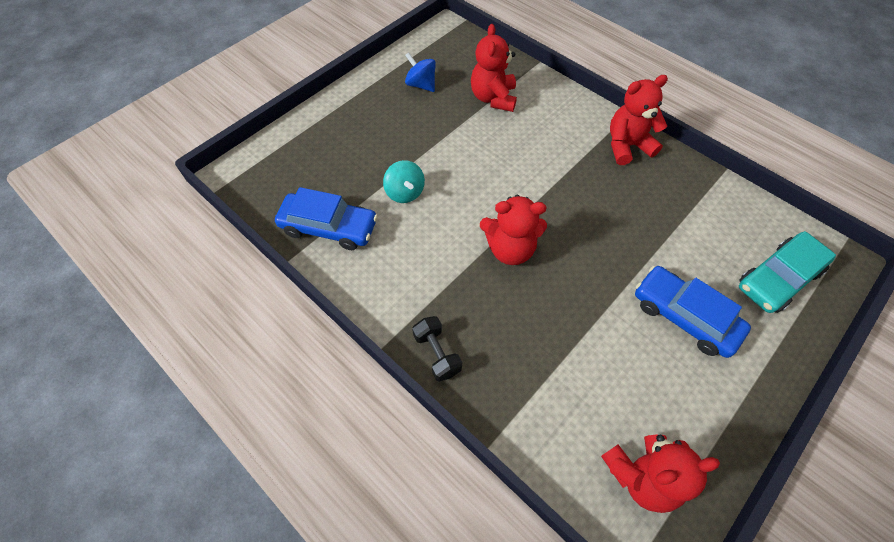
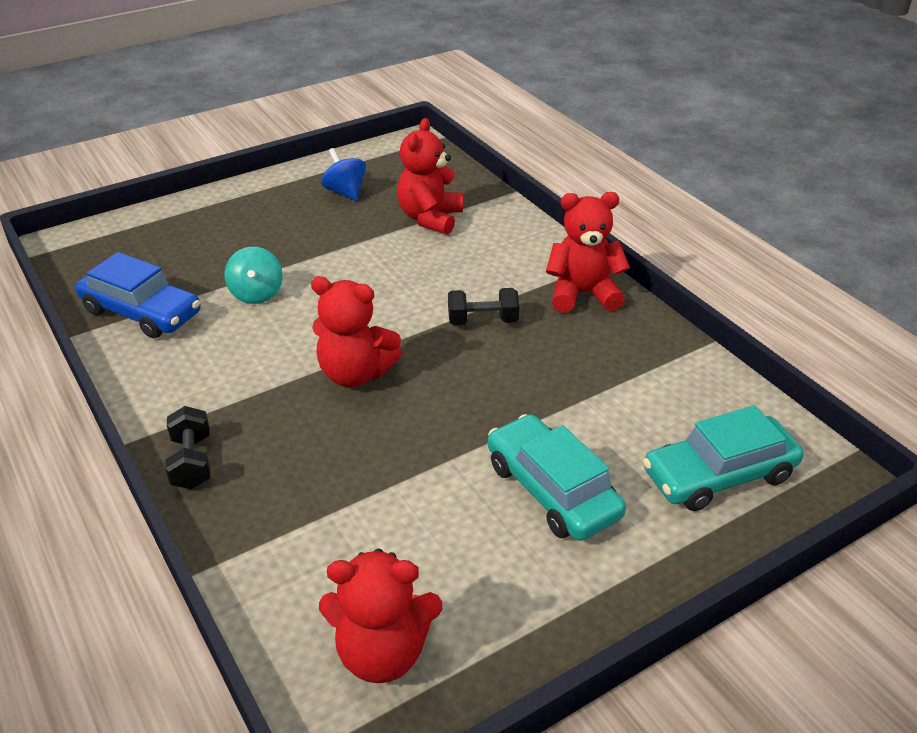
camera: 15 degrees right, 20 degrees down
blue car [635,266,751,358] -> turquoise car [488,414,626,541]
none -> black dumbbell [448,288,519,325]

